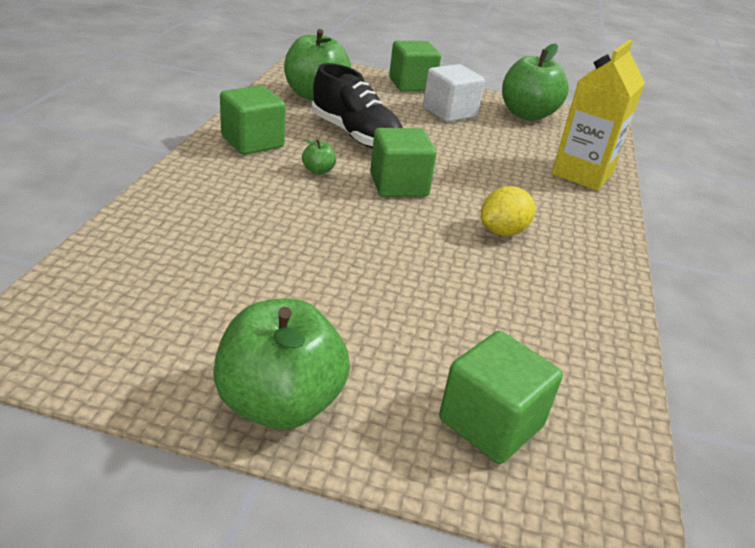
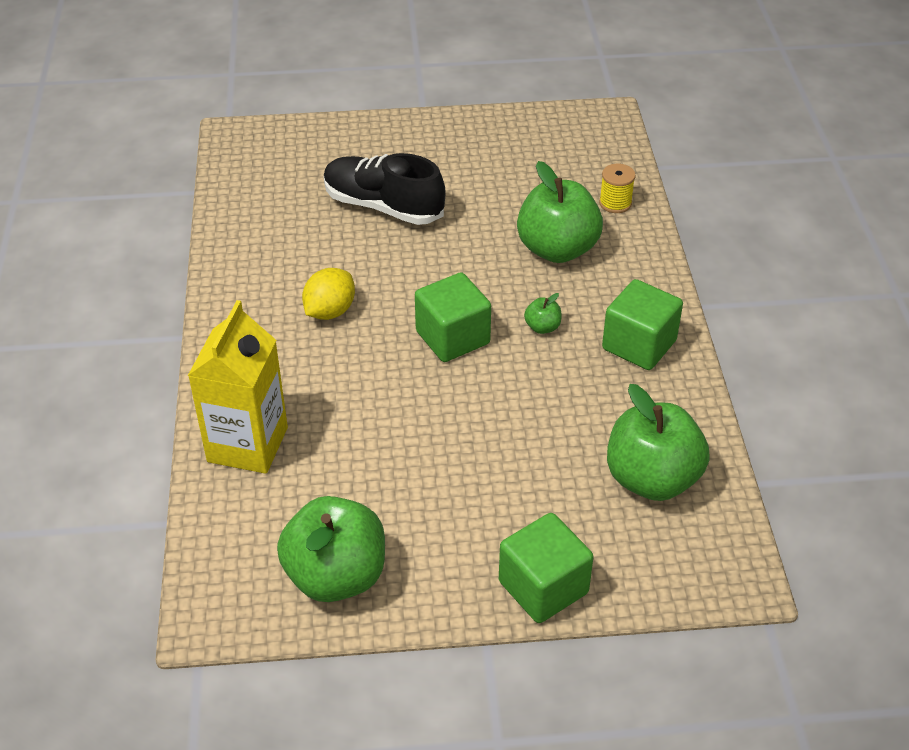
camera: 165 degrees right, 10 degrees up
green apple [213,298,350,429] -> green apple moved to [517,161,603,263]
black shoe [311,63,403,148] -> black shoe moved to [324,153,446,225]
white cube [423,64,485,122] -> none
green cube [439,331,563,464] -> none
none -> yellow spool [599,164,636,213]

